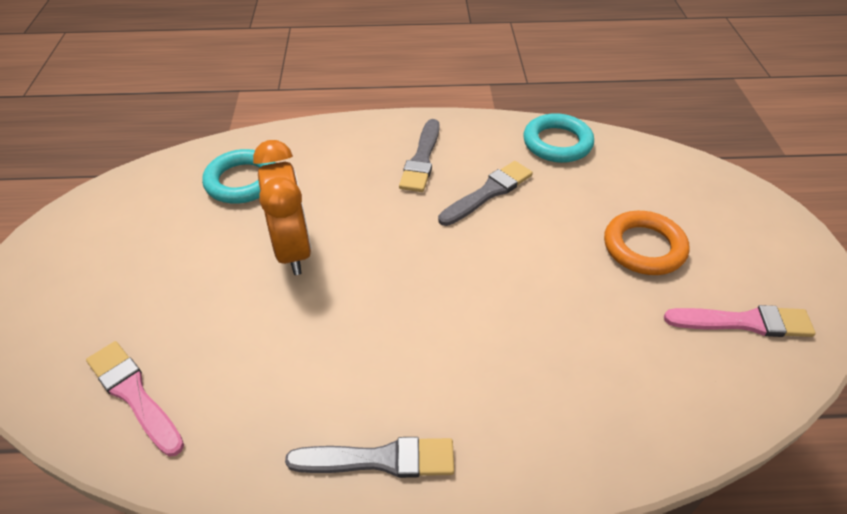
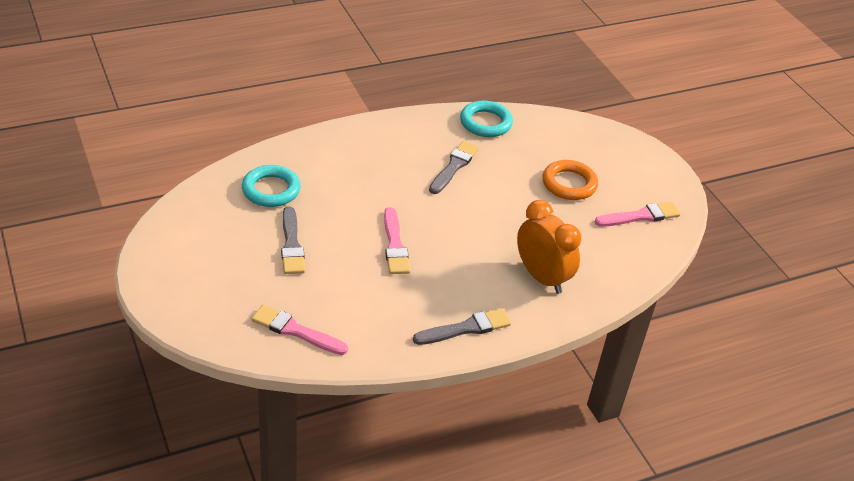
camera: 25 degrees left, 5 degrees down
orange clock [253,140,311,275] -> orange clock moved to [517,200,581,294]
grey brush [399,119,440,192] -> grey brush moved to [281,206,305,274]
none -> pink brush [384,207,410,274]

